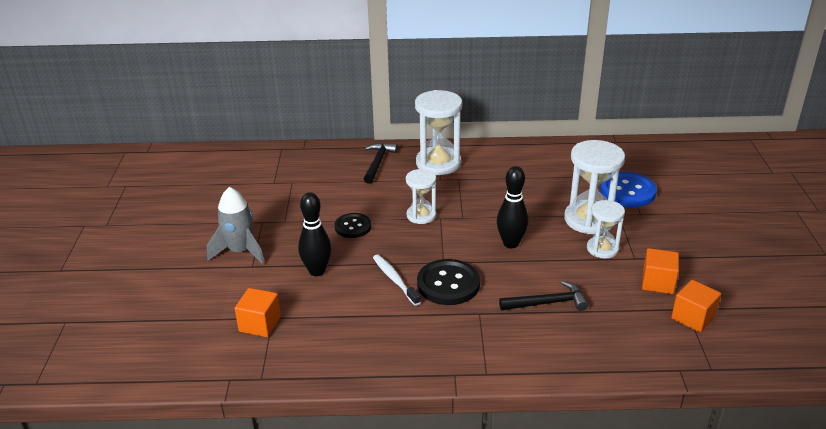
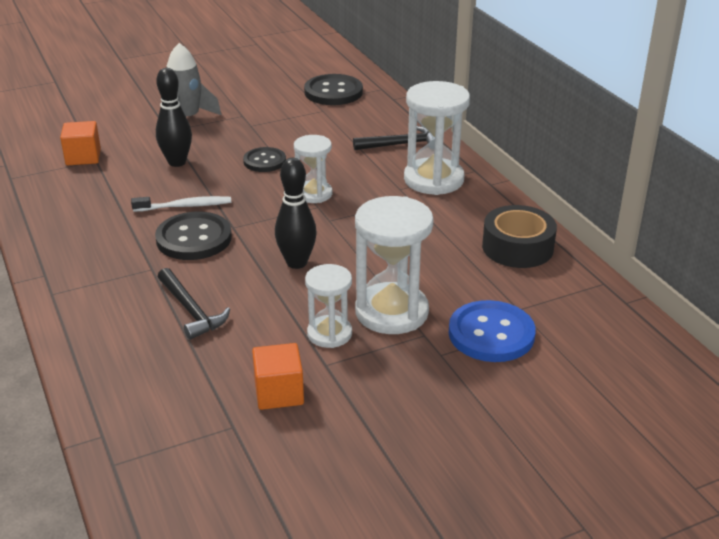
camera: 65 degrees right, 0 degrees up
white toothbrush [373,255,421,306] -> white toothbrush turned 45 degrees clockwise [131,196,231,212]
orange cube [671,280,721,333] -> none
none -> black button [304,74,363,105]
none -> black tape [482,205,557,268]

